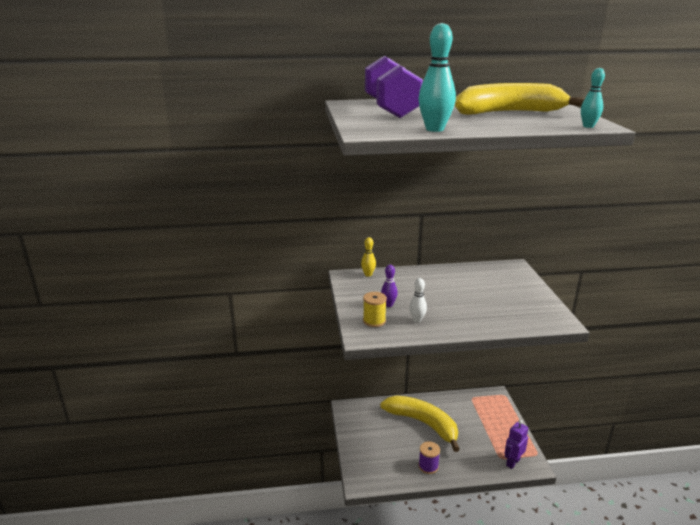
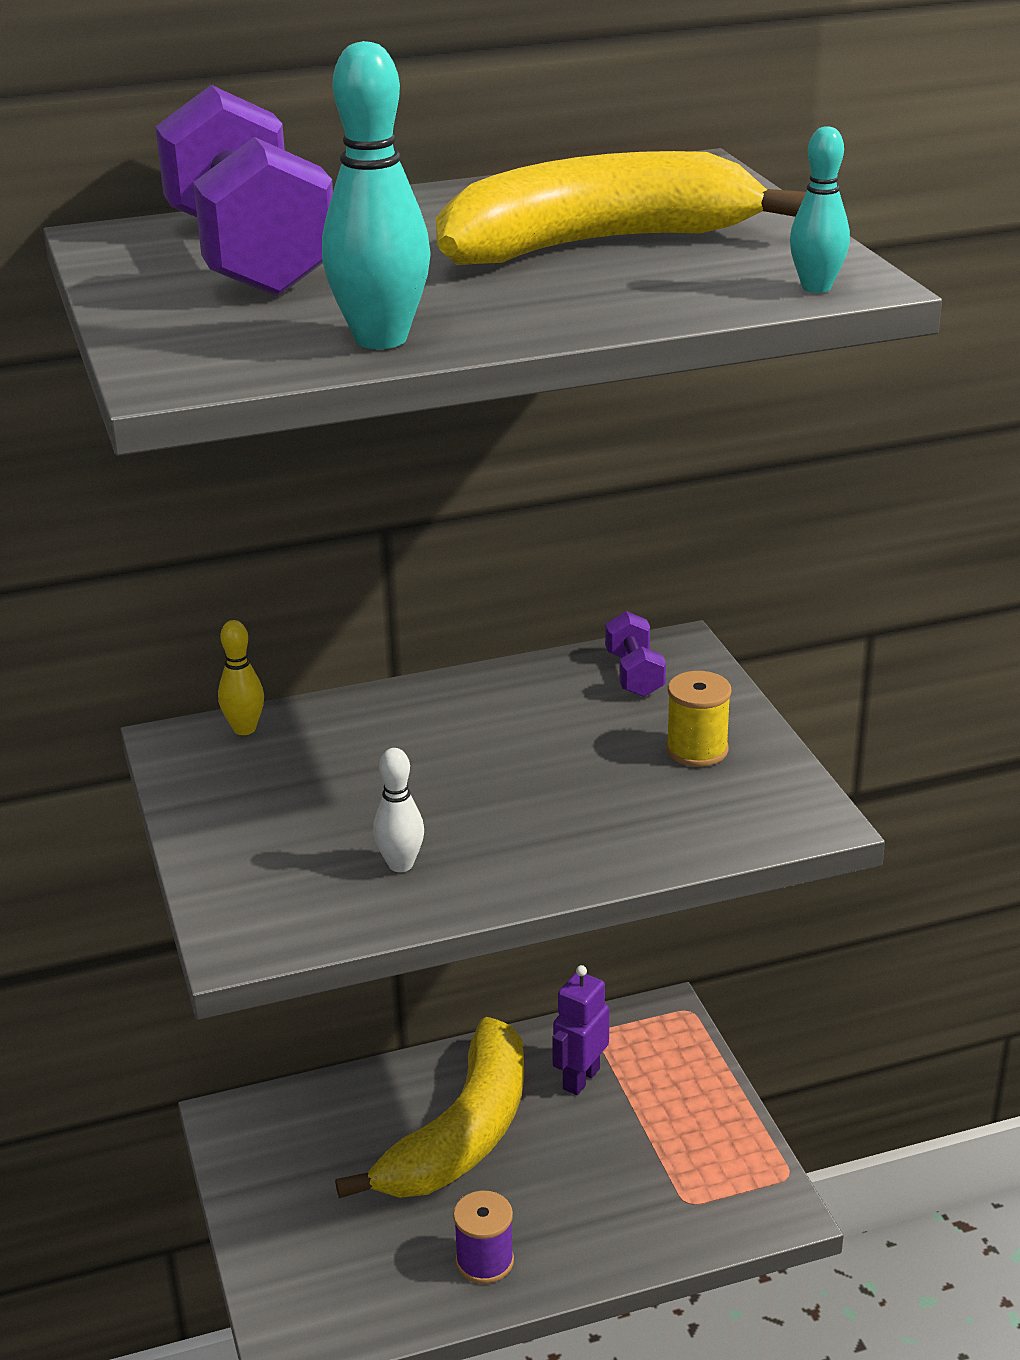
camera: 10 degrees left, 5 degrees up
yellow spool [363,292,387,327] -> yellow spool moved to [666,671,731,767]
yellow banana [380,395,460,452] -> yellow banana turned 90 degrees clockwise [335,1017,524,1198]
purple bowling pin [381,265,398,307] -> none
purple robot [505,420,528,469] -> purple robot moved to [552,965,609,1095]
none -> purple dumbbell [605,611,666,697]

